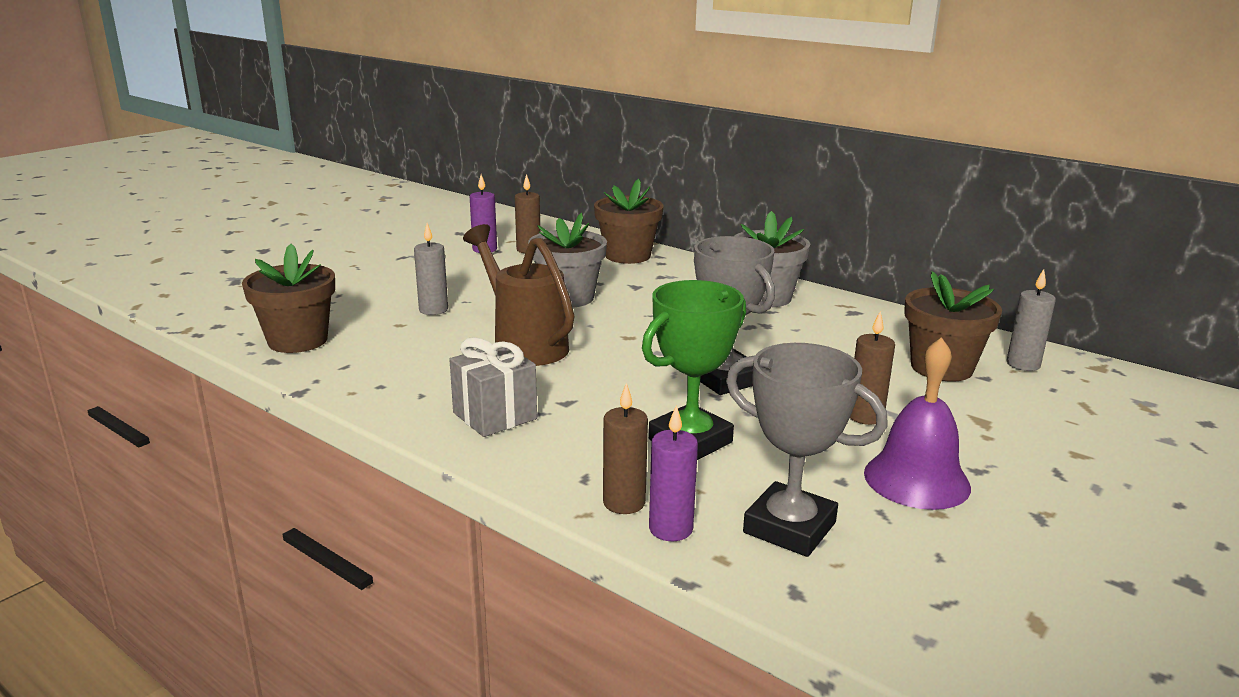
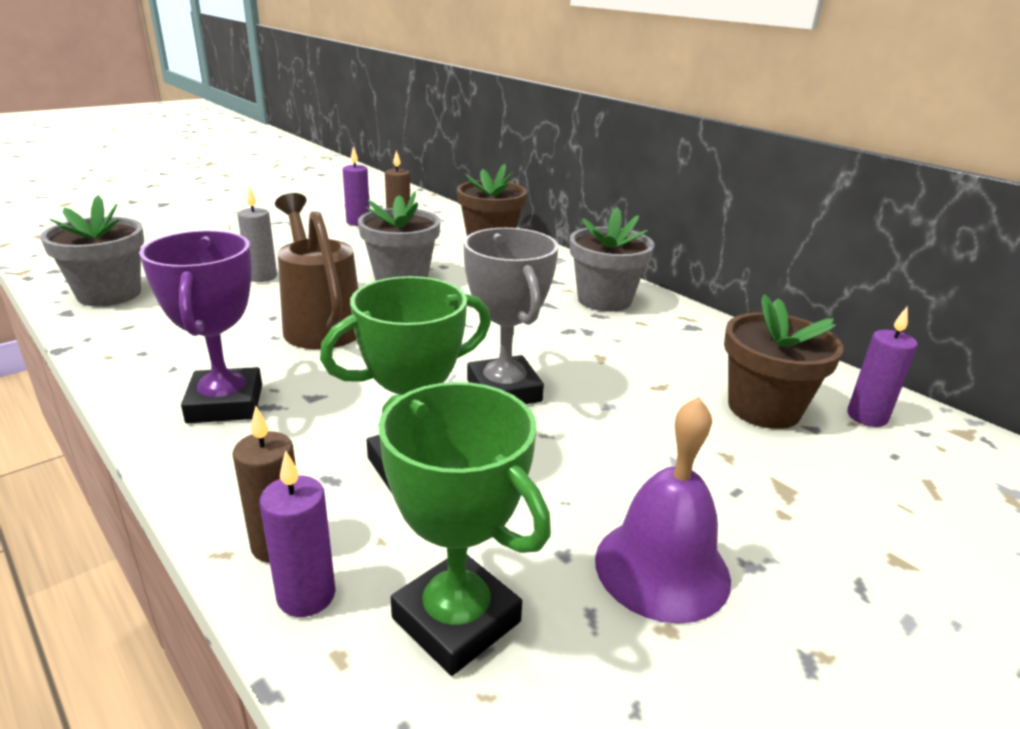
camera: 10 degrees right, 5 degrees up
brown flower pot [242,244,335,353] -> grey flower pot [40,195,144,306]
grey gift [449,337,537,437] -> purple trophy [139,230,262,423]
grey trophy [726,343,888,557] -> green trophy [378,382,551,676]
brown candle [850,311,895,425] -> none
grey candle [1007,269,1056,371] -> purple candle [847,307,918,427]

